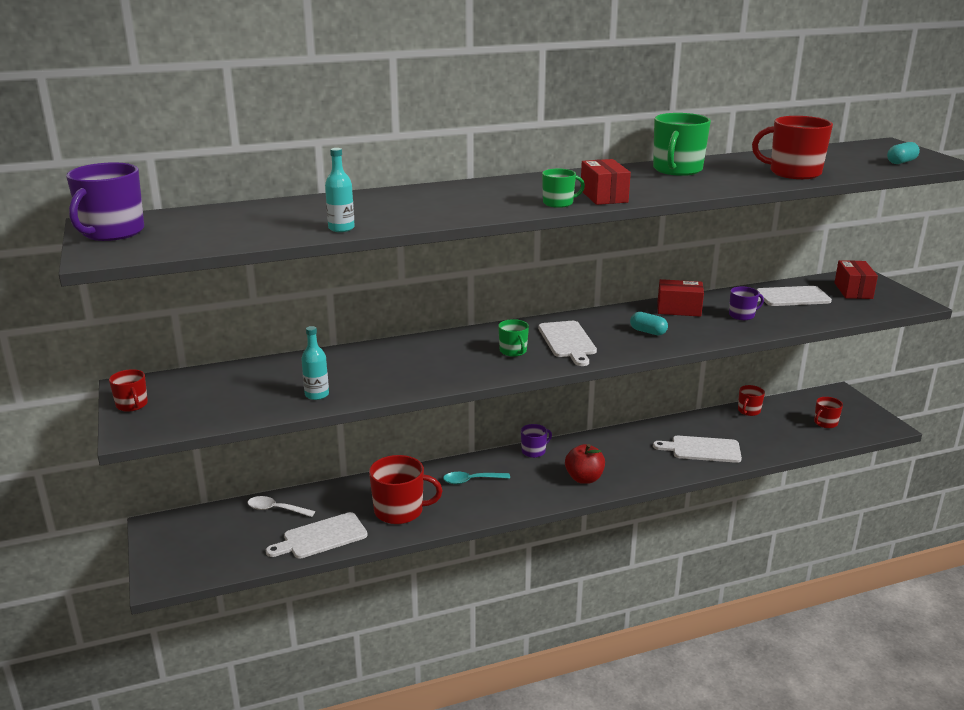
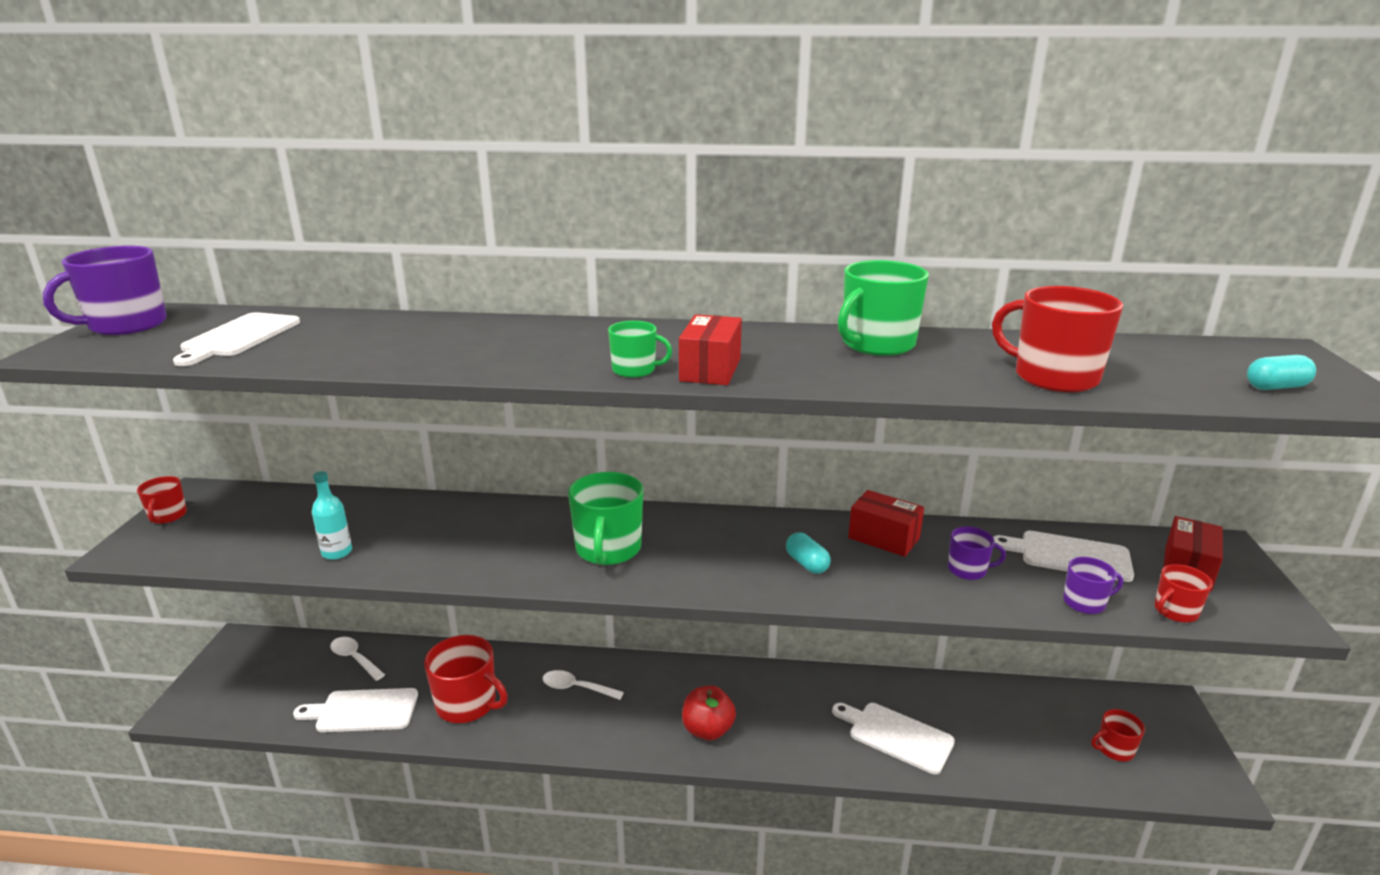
camera: 25 degrees right, 0 degrees up
turquoise bottle [325,148,355,232] -> none
turquoise spoon [443,472,510,484] -> white spoon [542,670,624,700]
green mug [498,319,529,357] -> green mug [568,472,643,565], size x1.82
purple mug [521,424,552,458] -> purple mug moved to [1063,557,1123,614]
white cutting board [538,321,597,366] -> white cutting board moved to [173,312,300,366]
red mug [738,385,765,416] -> red mug moved to [1155,564,1213,623]

